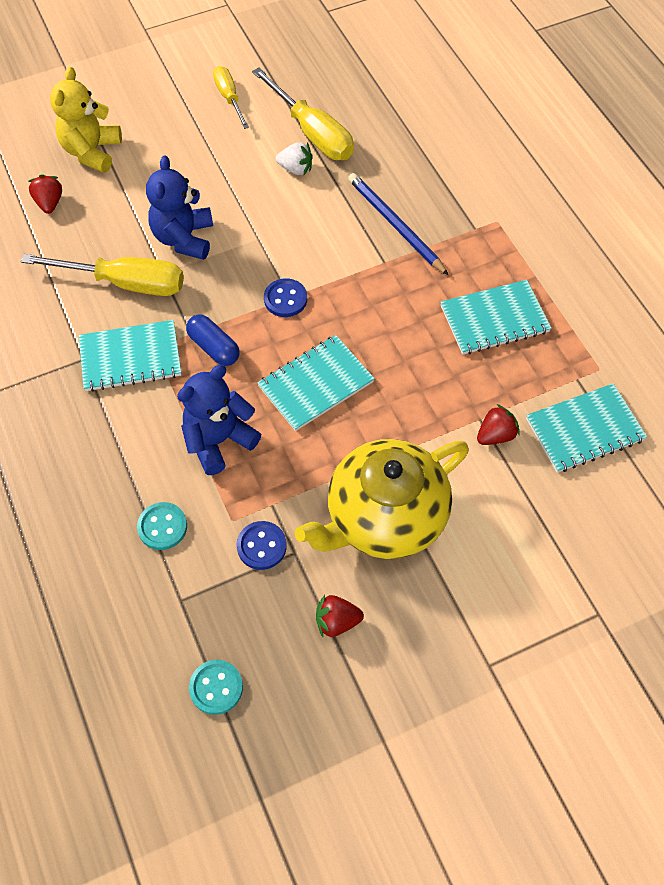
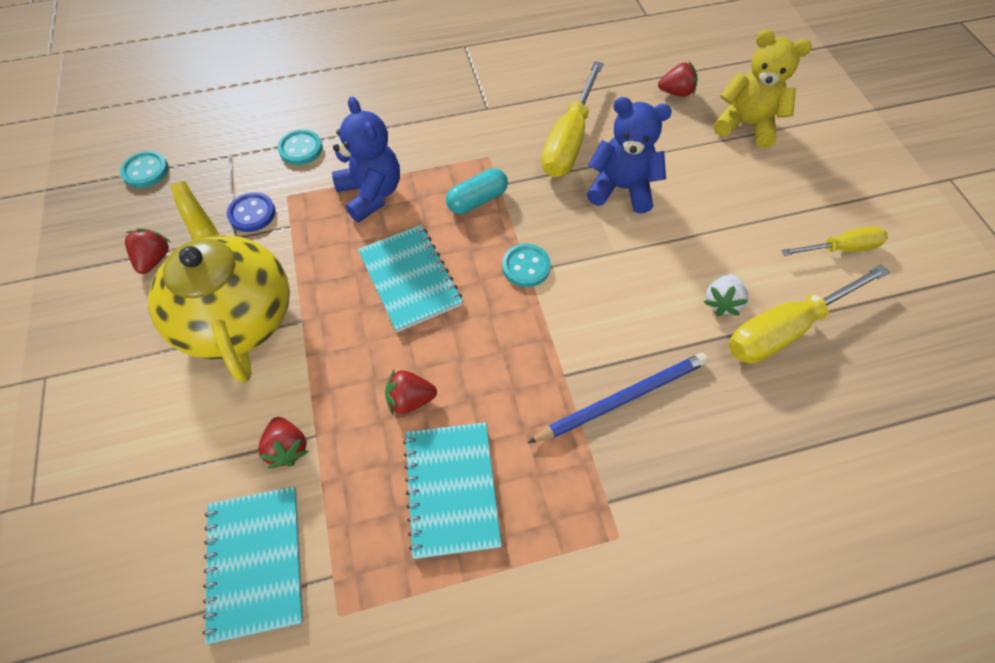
camera: 100 degrees right, 0 degrees up
turquoise notebook [79,320,181,392] -> none
blue capsule [186,314,240,366] -> turquoise capsule [446,168,508,214]
blue button [264,278,307,317] -> turquoise button [502,244,551,287]
none -> red strawberry [385,370,437,415]

